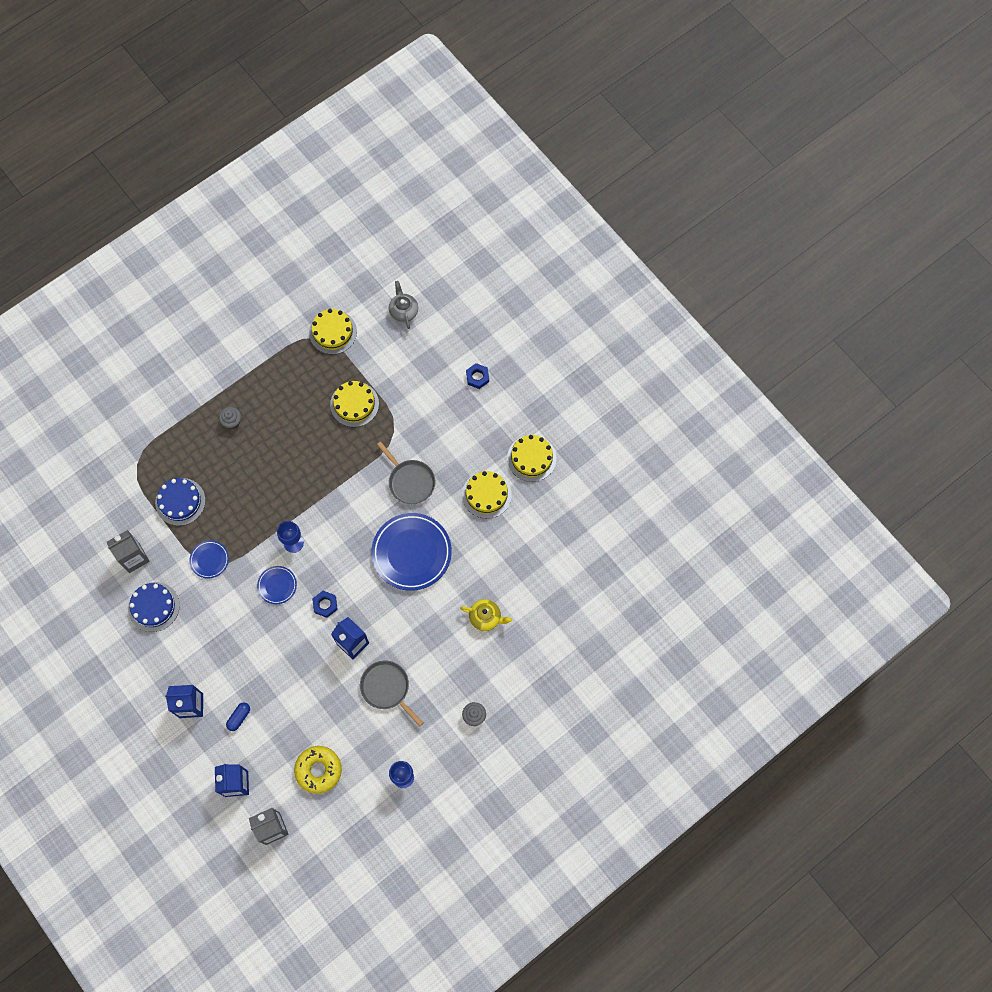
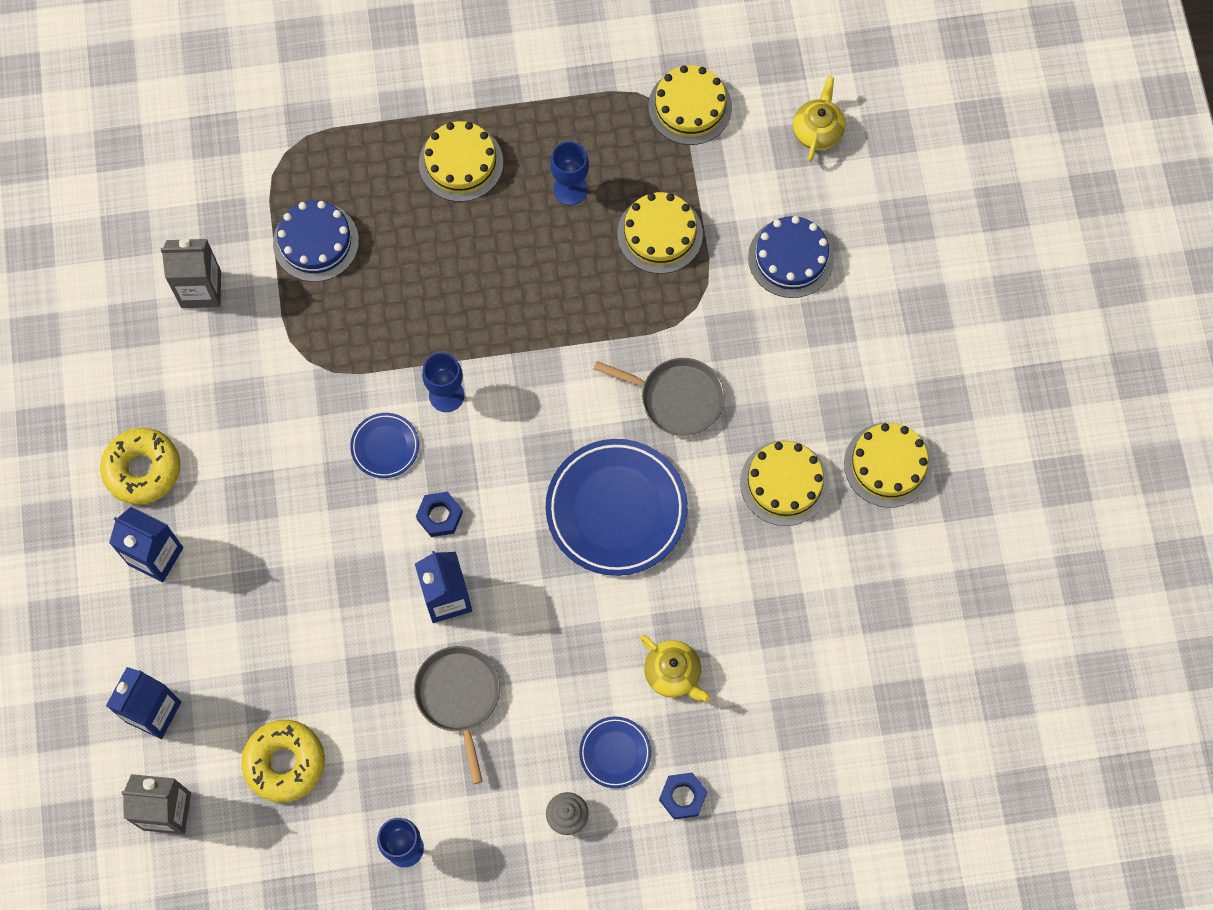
camera: 30 degrees right, 0 degrees up
blue cake [128,582,180,632] -> blue cake moved to [748,216,834,298]
blue plate [189,540,229,579] -> blue plate moved to [579,717,651,788]
grey cupcake [219,407,241,429] -> yellow cake [419,121,503,202]
blue capsule [226,702,250,731] -> none
grey pan [377,441,436,504] -> grey pan turned 60 degrees counterclockwise [594,358,725,436]
grey teapot [389,281,418,329] -> yellow teapot [793,76,845,162]
blue nut [466,363,489,389] -> blue nut moved to [659,773,707,820]
none -> yellow donut [100,428,180,505]
none -> blue goblet [550,141,589,205]

